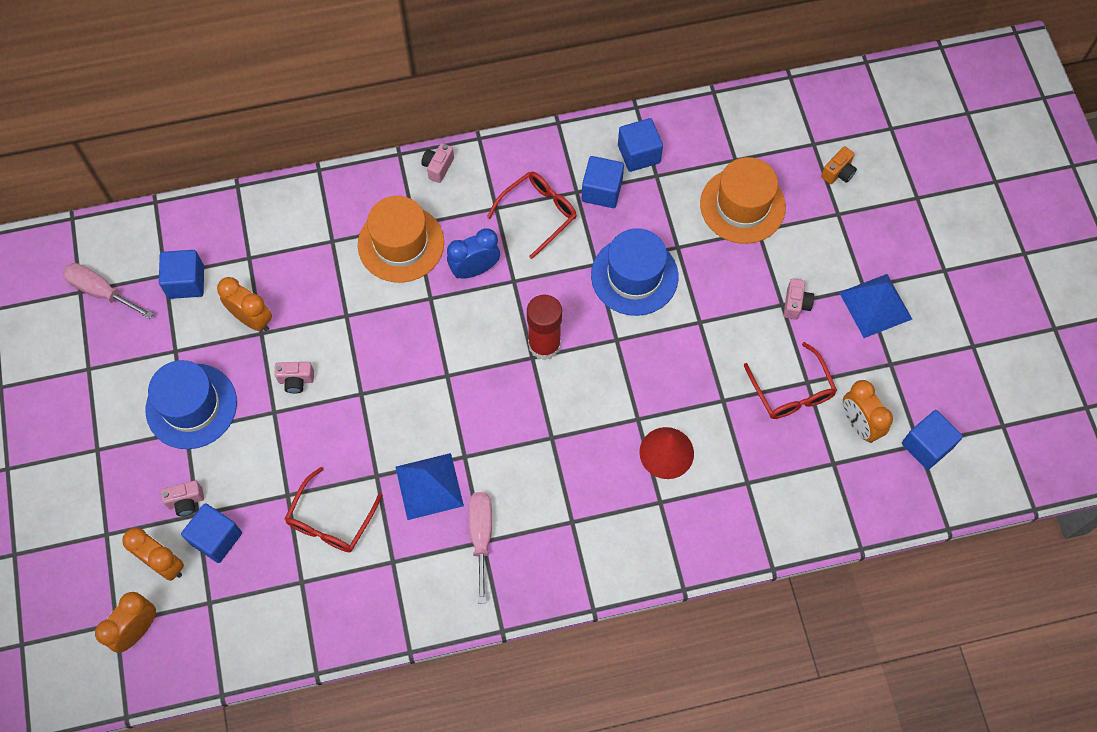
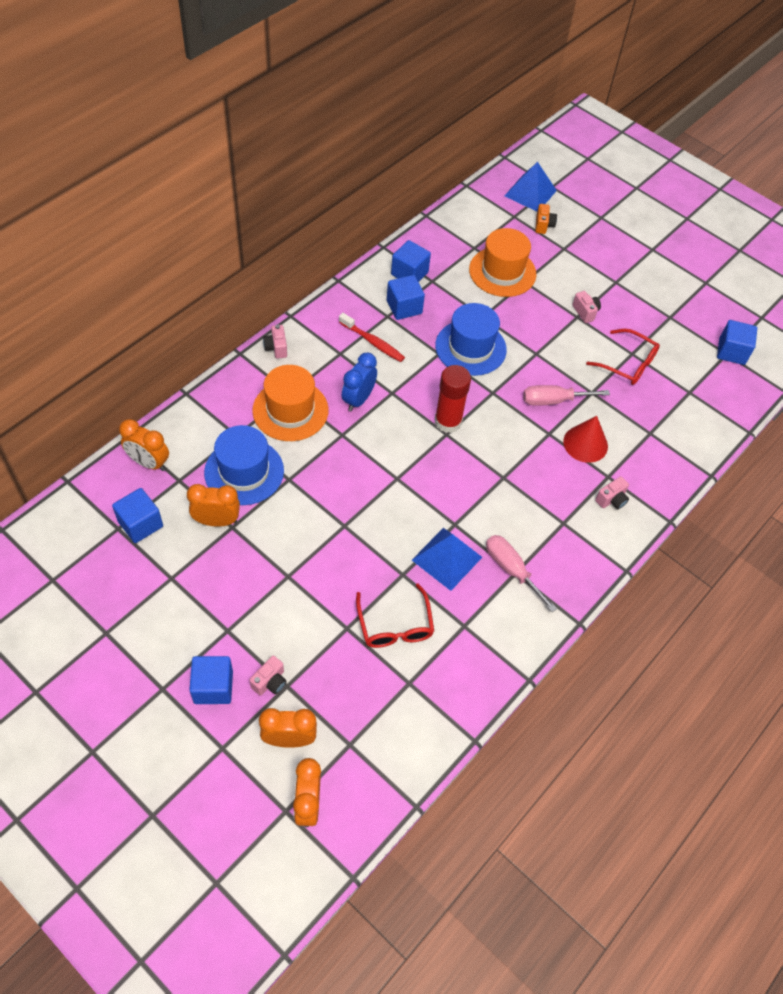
camera: 40 degrees left, 10 degrees down
pink screwdriver [63,263,154,319] -> pink screwdriver moved to [523,385,610,406]
blue hat [146,360,237,449] -> blue hat moved to [204,425,284,505]
blue cube [181,503,242,563] -> blue cube moved to [189,656,233,704]
pink camera [274,362,314,393] -> pink camera moved to [595,476,629,509]
red glasses [487,172,577,259] -> red toothbrush [339,313,405,362]
blue pyramid [839,274,912,338] -> blue pyramid moved to [505,162,557,212]
orange clock [843,380,893,443] -> orange clock moved to [119,419,169,471]

